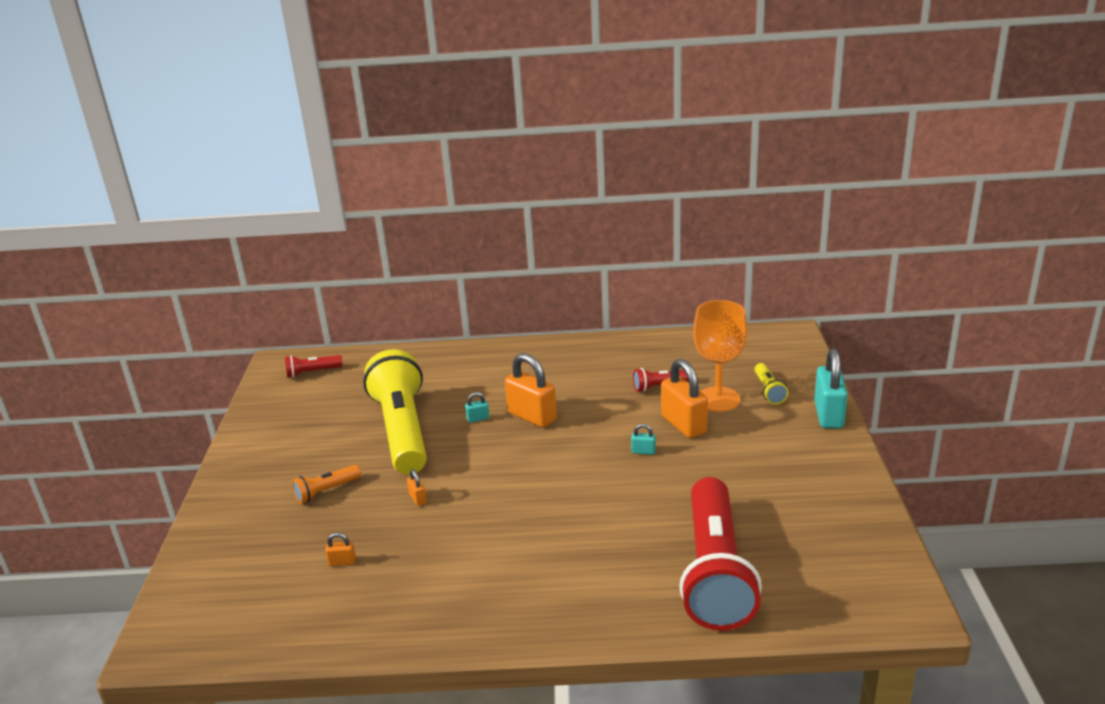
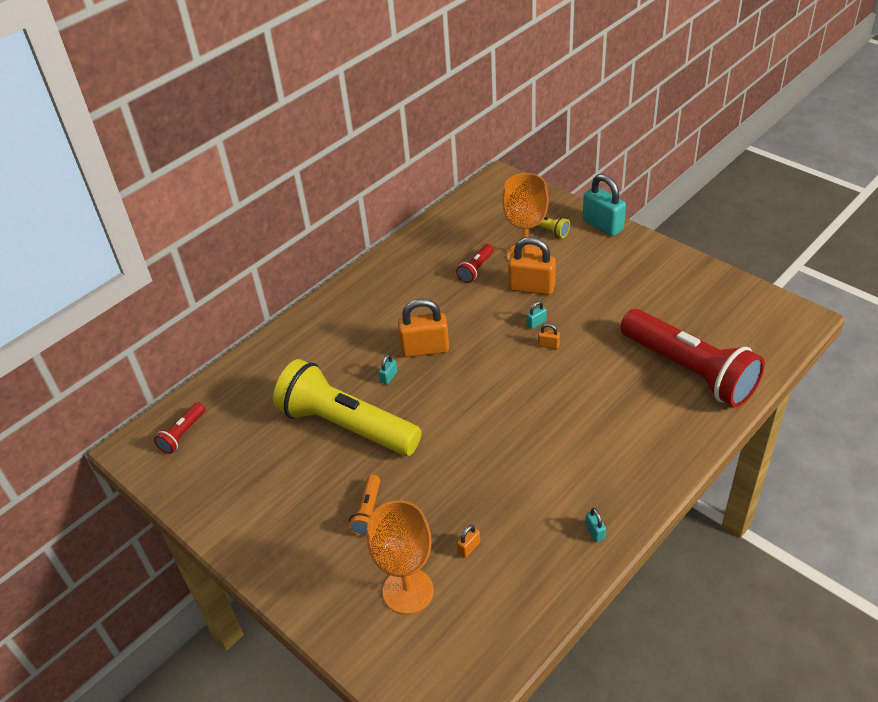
camera: 45 degrees left, 15 degrees up
orange padlock [407,469,427,506] -> orange padlock moved to [538,324,560,349]
none -> orange goblet [367,501,434,614]
none -> turquoise padlock [585,508,606,542]

